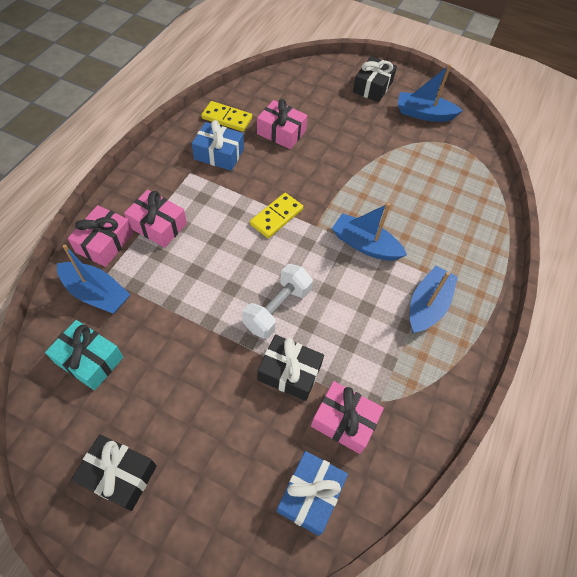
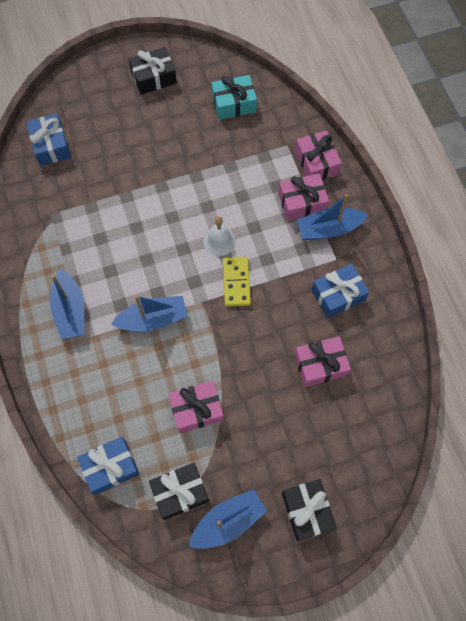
camera: 140 degrees right, 10 degrees up
blue boat [57,244,131,314] -> blue boat moved to [297,194,369,240]
yellow domino [201,101,252,132] -> none
white dumbbell [242,264,313,339] -> none
black gift [258,334,324,401] -> black gift moved to [149,463,209,520]
pink gift [311,381,384,454] -> pink gift moved to [168,381,224,433]
none -> blue gift [77,436,139,495]
none -> white bell [203,217,236,256]

